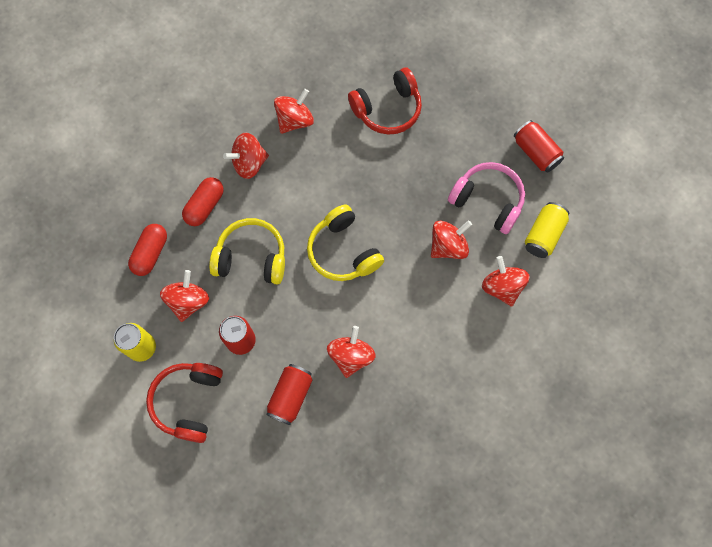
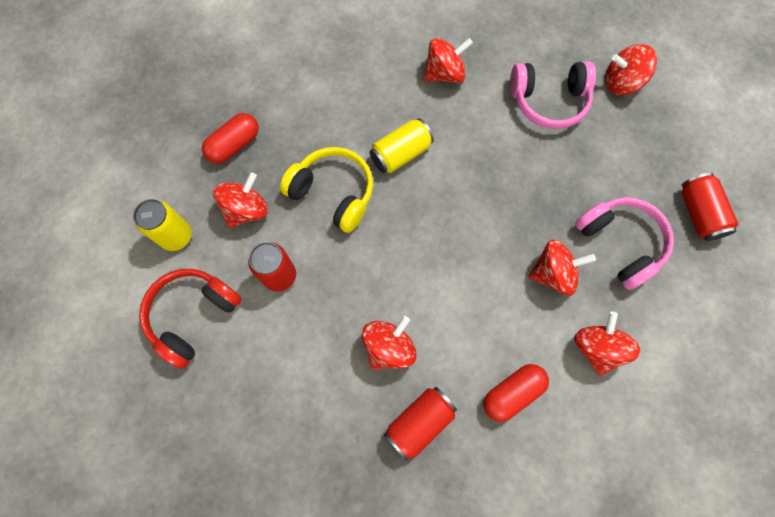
camera: 25 degrees right, 0 degrees up
red capsule [182,177,224,226] -> red capsule moved to [483,364,549,422]
red spinning top [223,133,269,179] -> red spinning top moved to [605,44,657,95]
red can [266,364,312,425] -> red can moved to [384,387,457,461]
yellow headphones [307,205,384,281] -> none
red headphones [348,68,422,134] -> pink headphones [510,61,596,129]
yellow can [525,202,569,258] -> yellow can moved to [370,118,434,173]

